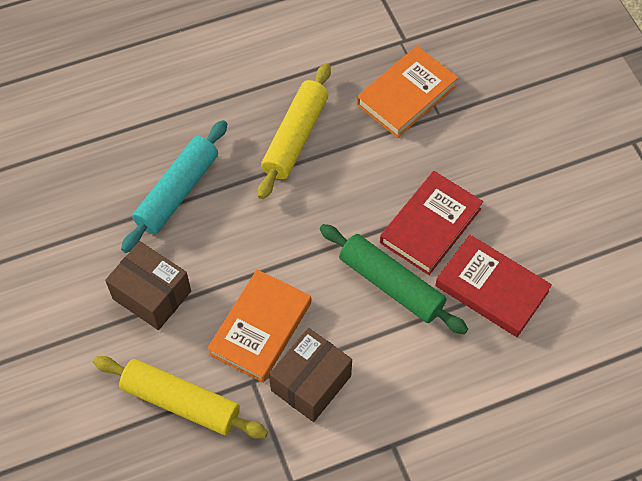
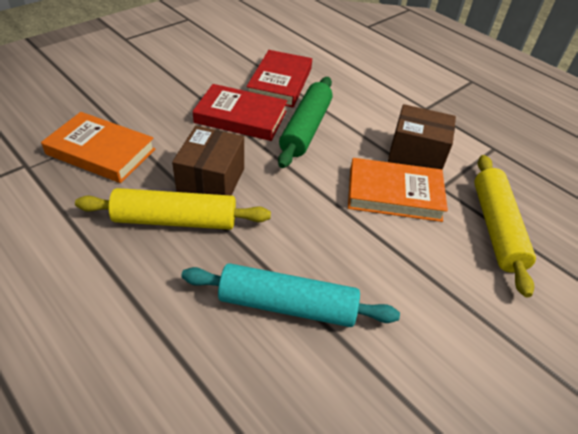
camera: 115 degrees left, 15 degrees down
brown box [105,241,191,330] -> brown box moved to [172,126,244,195]

